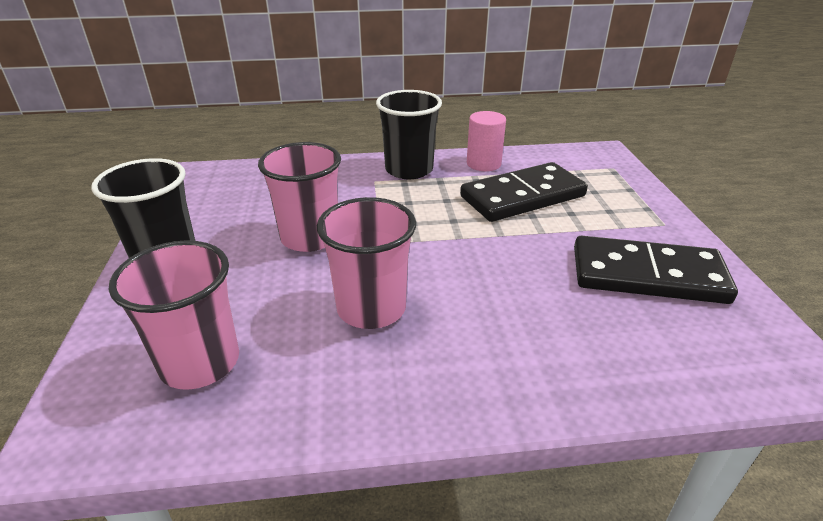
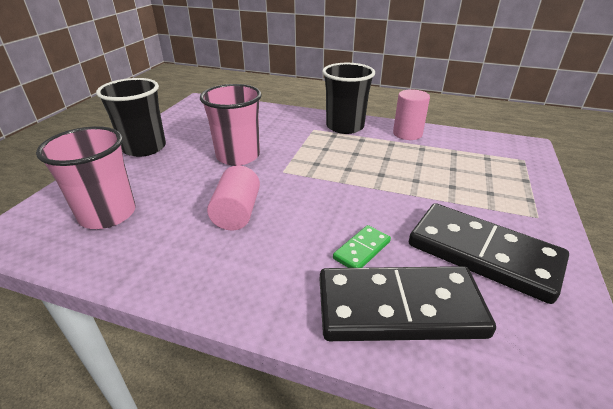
camera: 25 degrees right, 0 degrees up
pink cup [317,197,416,329] -> pink cylinder [207,165,260,230]
black domino [460,162,588,222] -> black domino moved to [320,266,496,341]
none -> green domino [333,225,391,268]

